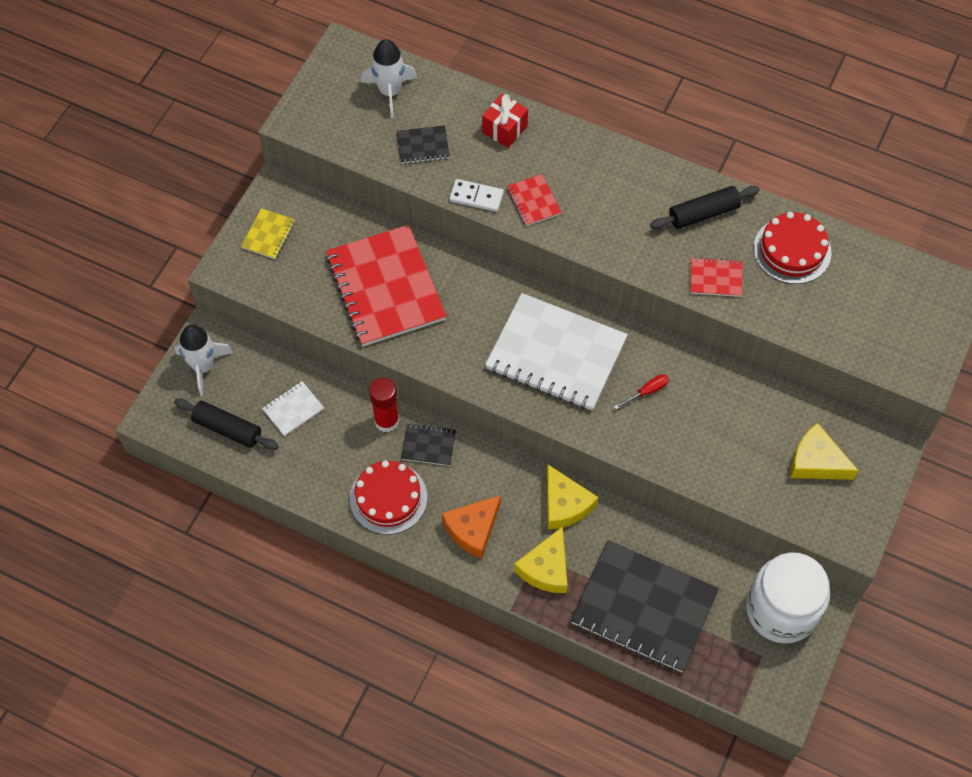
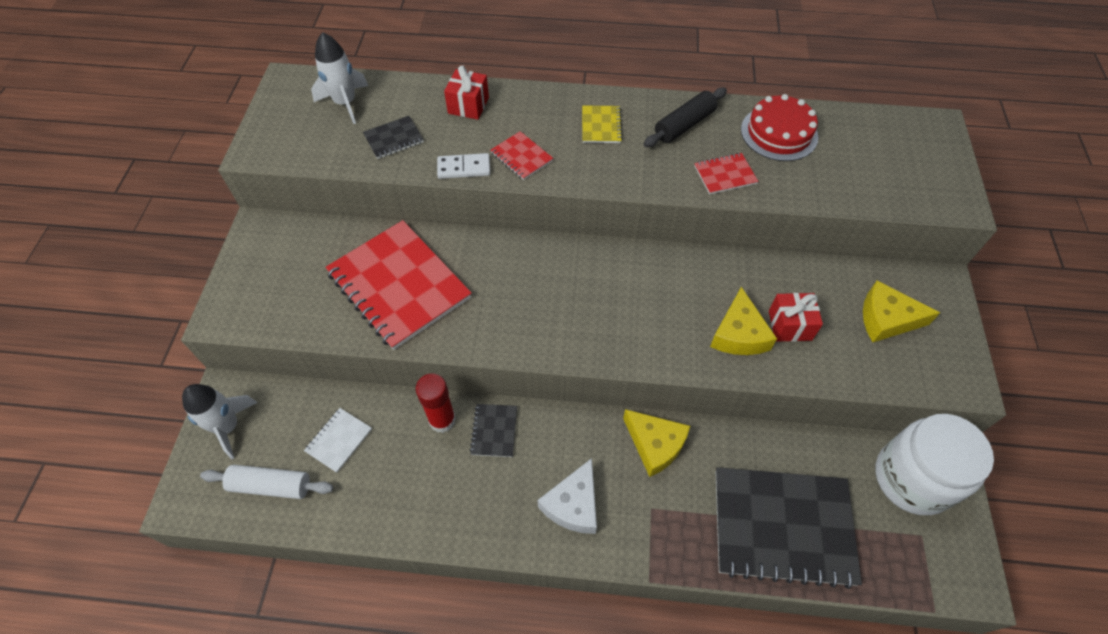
camera: 20 degrees left, 5 degrees down
black rolling pin [174,399,279,450] -> white rolling pin [200,465,333,499]
yellow notebook [241,208,295,259] -> yellow notebook moved to [582,106,623,143]
red cake [350,460,427,535] -> none
black notebook [401,423,456,466] -> black notebook turned 75 degrees counterclockwise [470,404,517,457]
orange cheese [442,495,501,558] -> white cheese [537,458,597,534]
white notebook [485,293,628,411] -> none
yellow cheese [514,526,568,593] -> yellow cheese moved to [710,287,777,355]
red screwdriver [614,374,669,409] -> none
none -> red gift [769,293,823,342]

